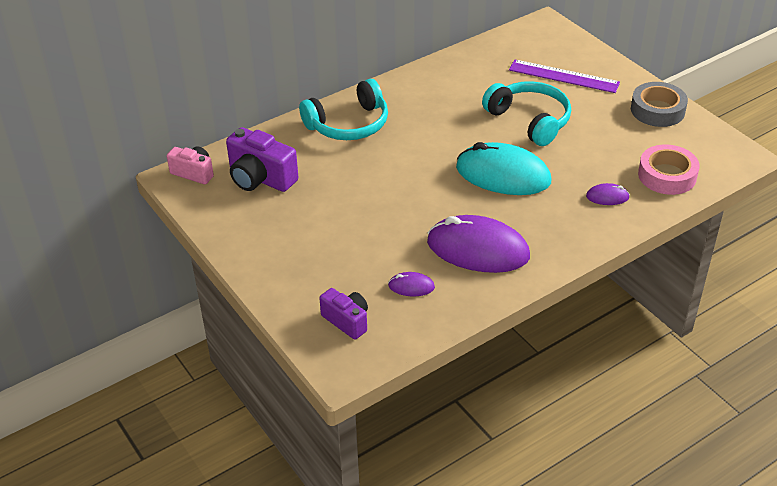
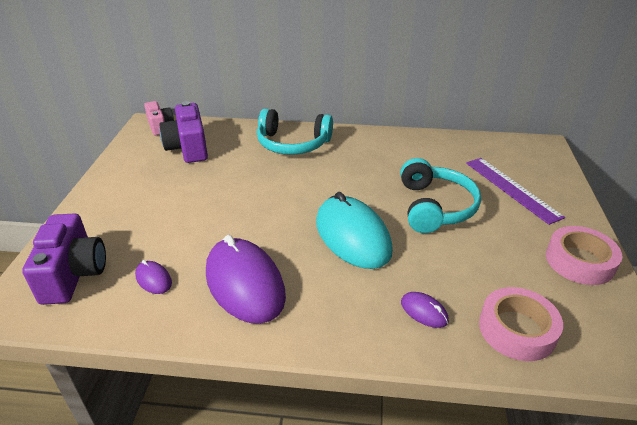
camera: 40 degrees right, 5 degrees down
purple camera [319,288,368,340] -> purple camera [22,213,106,305], size x1.60
grey tape [631,82,688,127] -> pink tape [546,226,622,285]

